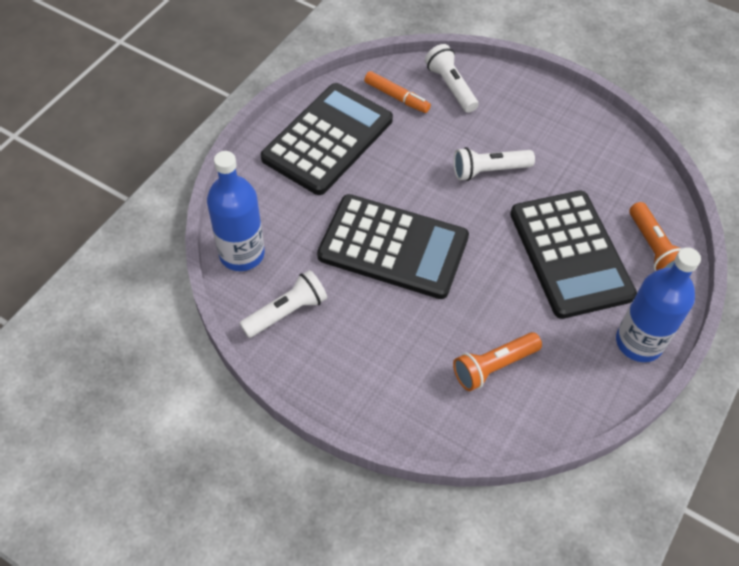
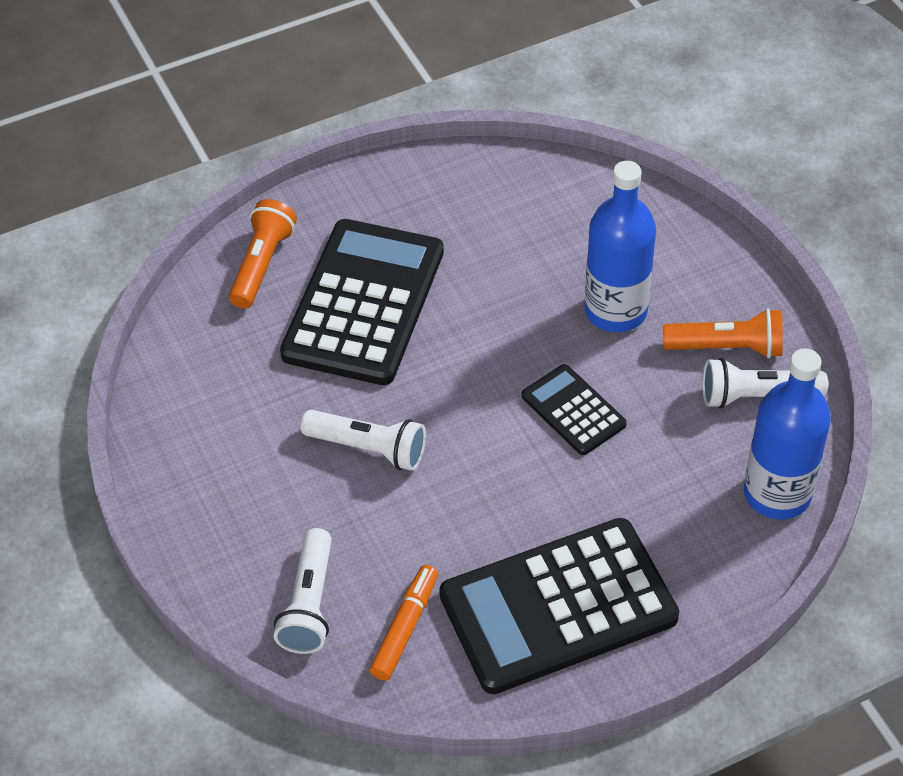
camera: 145 degrees left, 5 degrees down
black calculator [317,194,469,299] -> black calculator [522,364,627,455], size x0.50
orange marker [364,71,431,113] -> orange marker turned 45 degrees clockwise [370,565,438,681]
orange flashlight [453,332,542,391] -> orange flashlight moved to [663,308,783,358]
blue bottle [616,247,701,362] -> blue bottle moved to [585,161,656,332]

